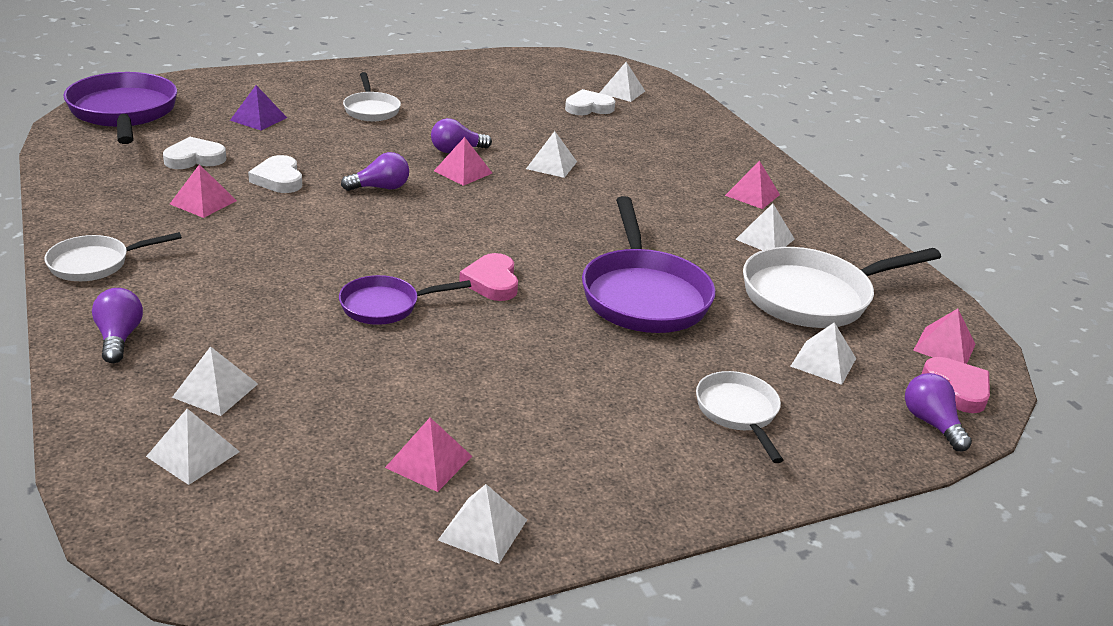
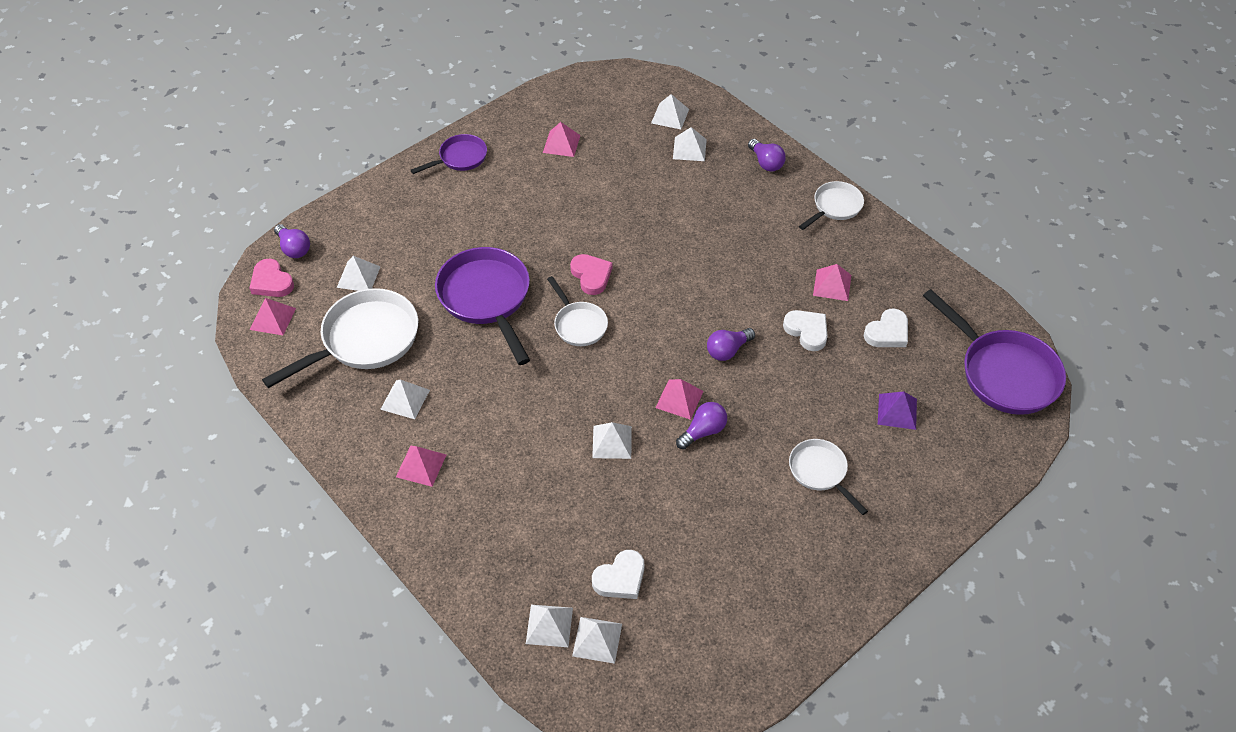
camera: 165 degrees right, 20 degrees up
purple pan [339,275,471,325] -> purple pan moved to [411,134,487,174]
white pyramid [438,484,527,563] -> white pyramid moved to [526,605,573,647]
white pan [696,371,783,463] -> white pan moved to [547,276,608,346]

